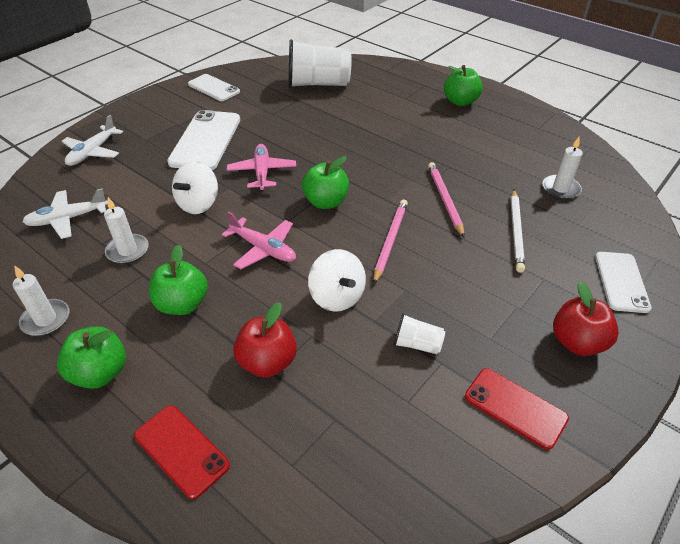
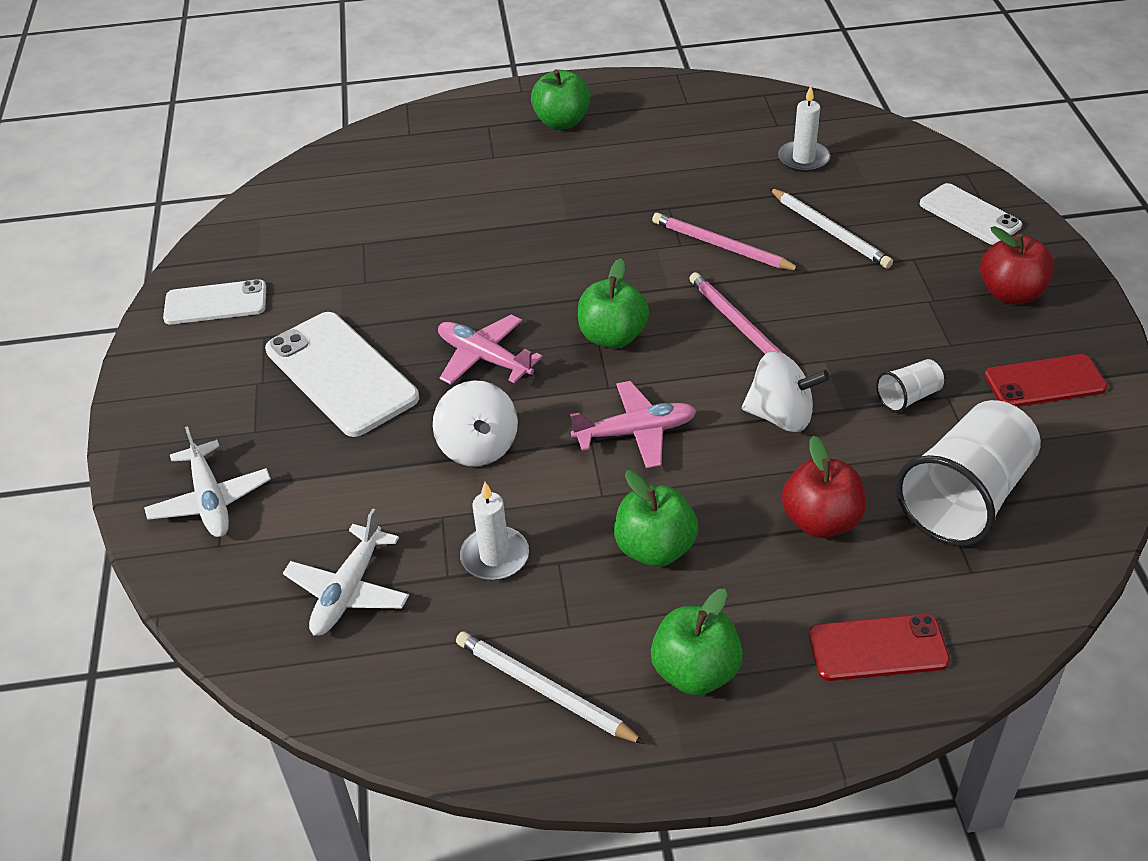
camera: 45 degrees left, 0 degrees up
white candle [13,265,69,336] -> white pencil [456,631,645,744]
white cup [288,39,352,88] -> white cup moved to [896,400,1041,546]

